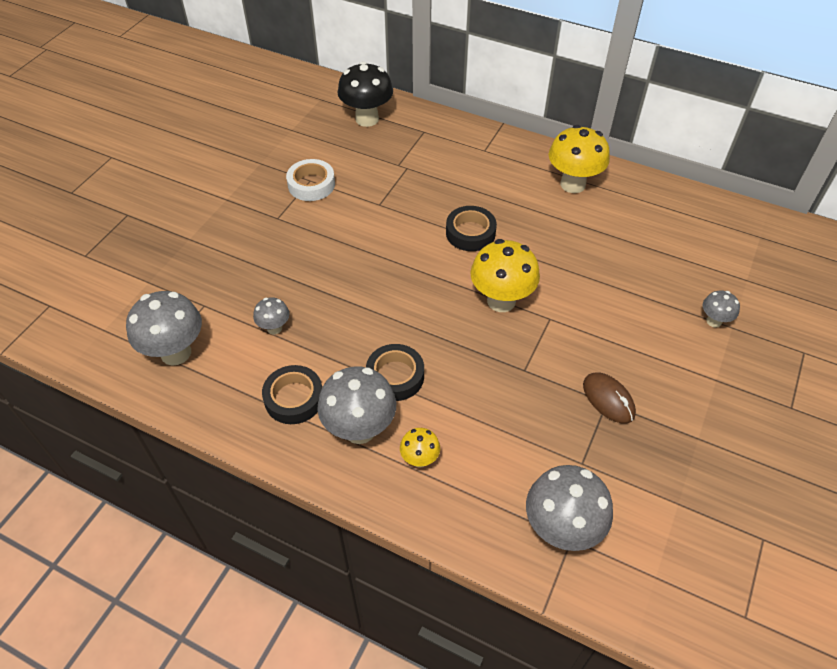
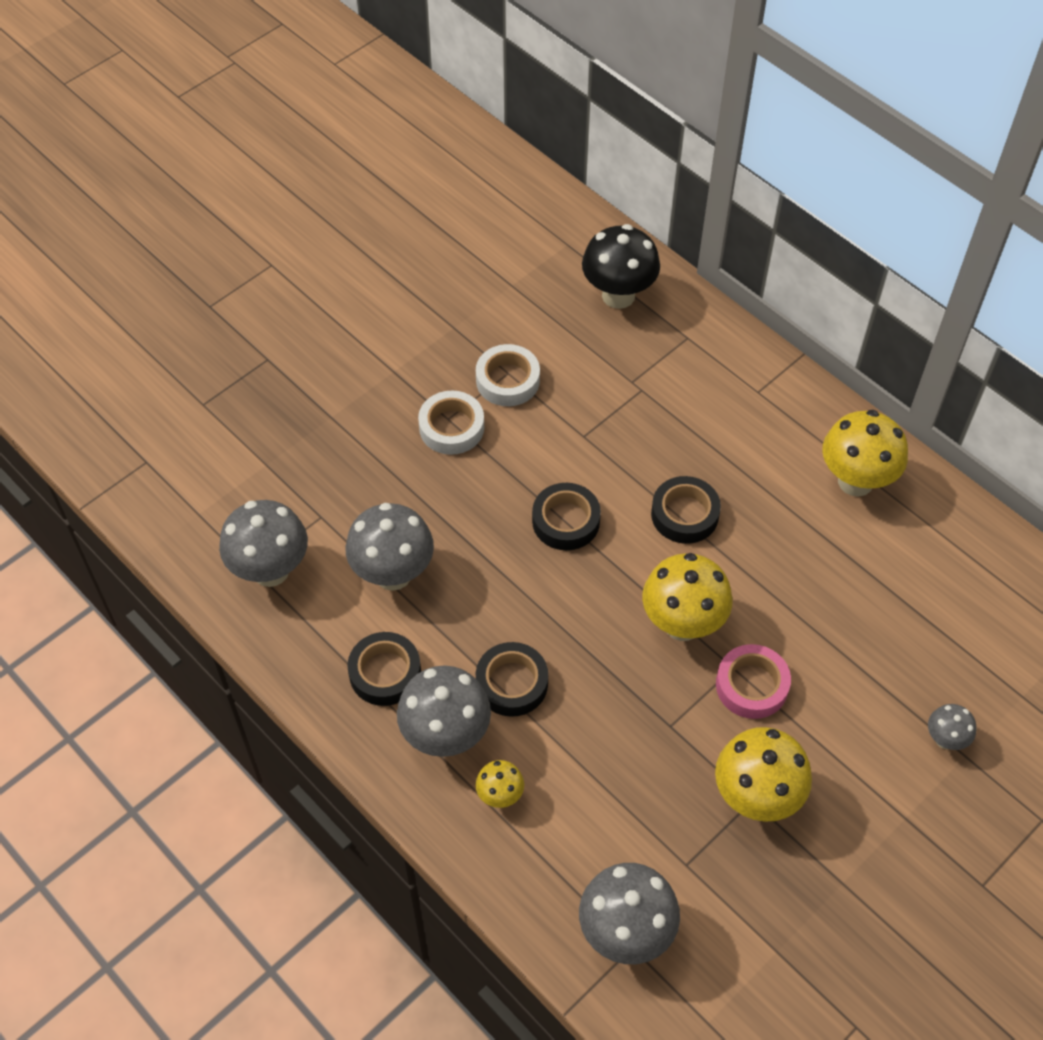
camera: 20 degrees right, 5 degrees up
grey mushroom [253,297,289,335] -> grey mushroom [345,503,434,591], size x1.94
brown mouse [583,372,636,424] -> yellow mushroom [715,727,812,822]
none -> white tape [418,391,484,455]
none -> black tape [532,483,601,550]
none -> pink tape [716,644,791,719]

